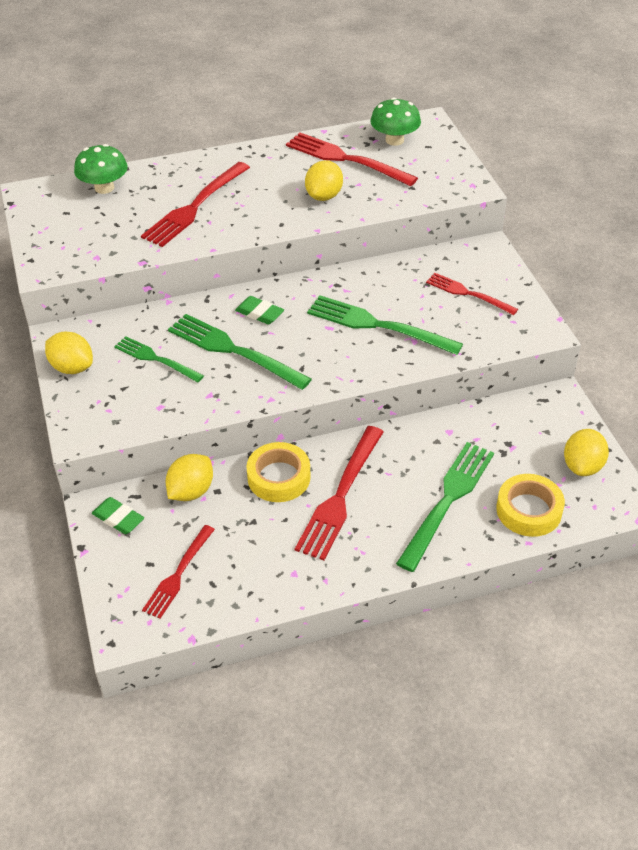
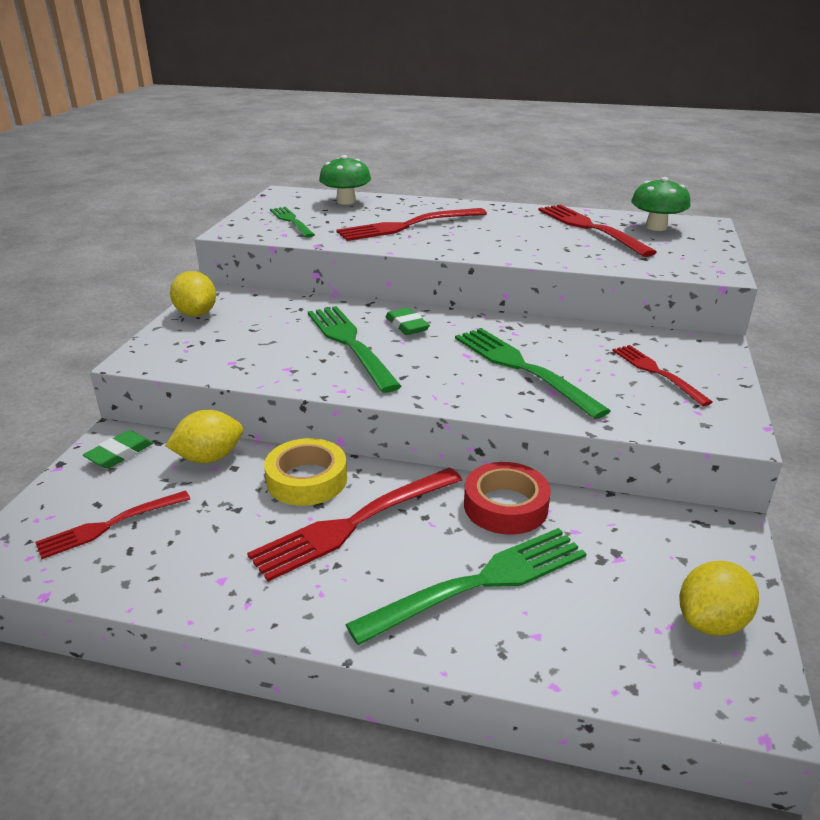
camera: 30 degrees right, 15 degrees down
green eraser [92,497,144,534] -> green eraser turned 60 degrees clockwise [83,430,153,469]
green fork [114,336,204,382] -> green fork moved to [270,207,315,238]
yellow lemon [305,160,343,201] -> none
yellow tape [496,474,565,537] -> none
none -> red tape [464,462,551,535]

